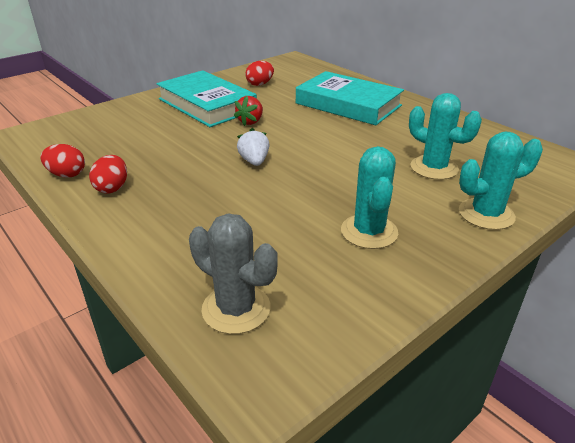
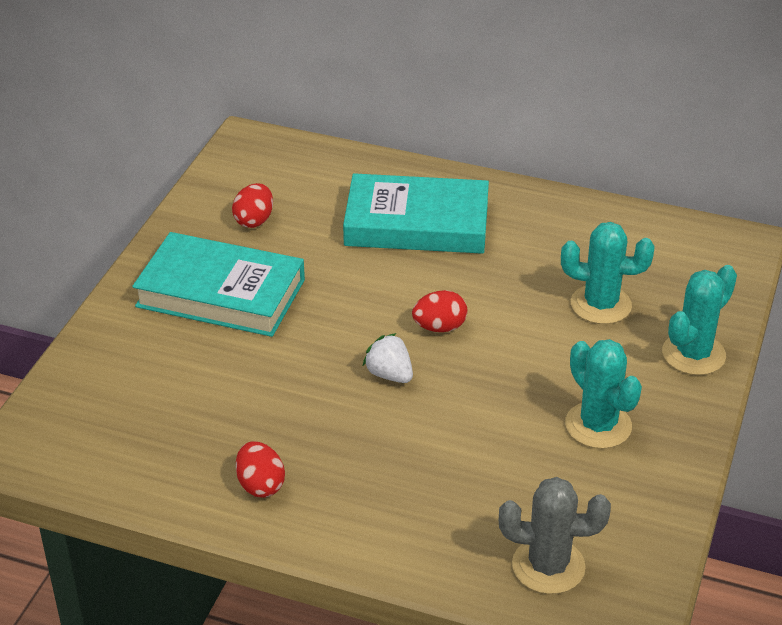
camera: 30 degrees left, 5 degrees up
red egg [40,144,85,178] -> red egg moved to [412,290,467,332]
red strawberry [234,96,263,126] -> none

